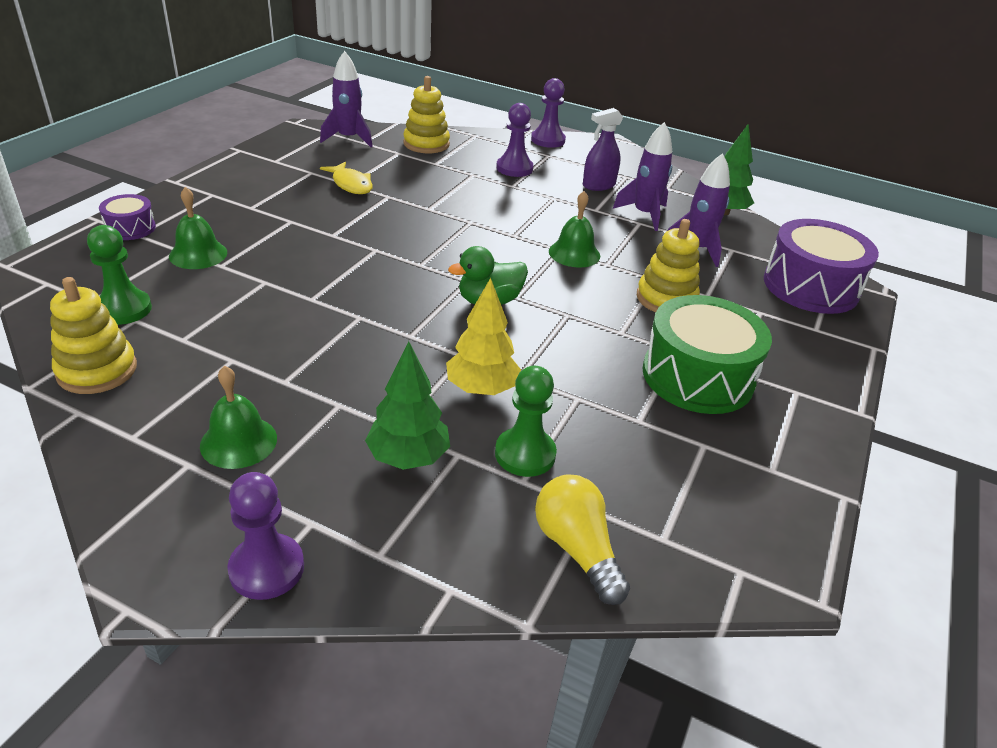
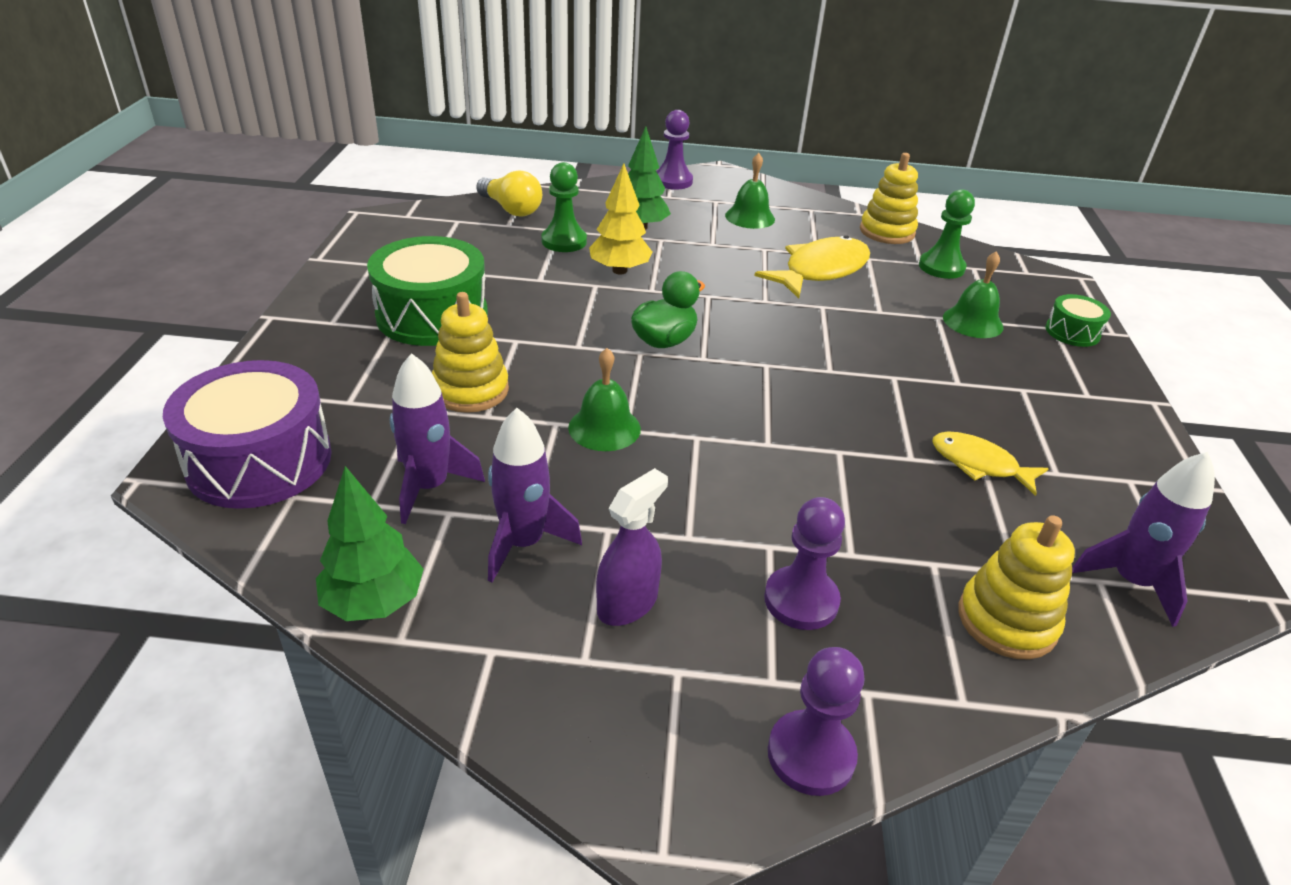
camera: 160 degrees right, 0 degrees up
purple drum [99,194,156,240] -> green drum [1045,294,1111,347]
none -> yellow fish [754,235,870,298]

